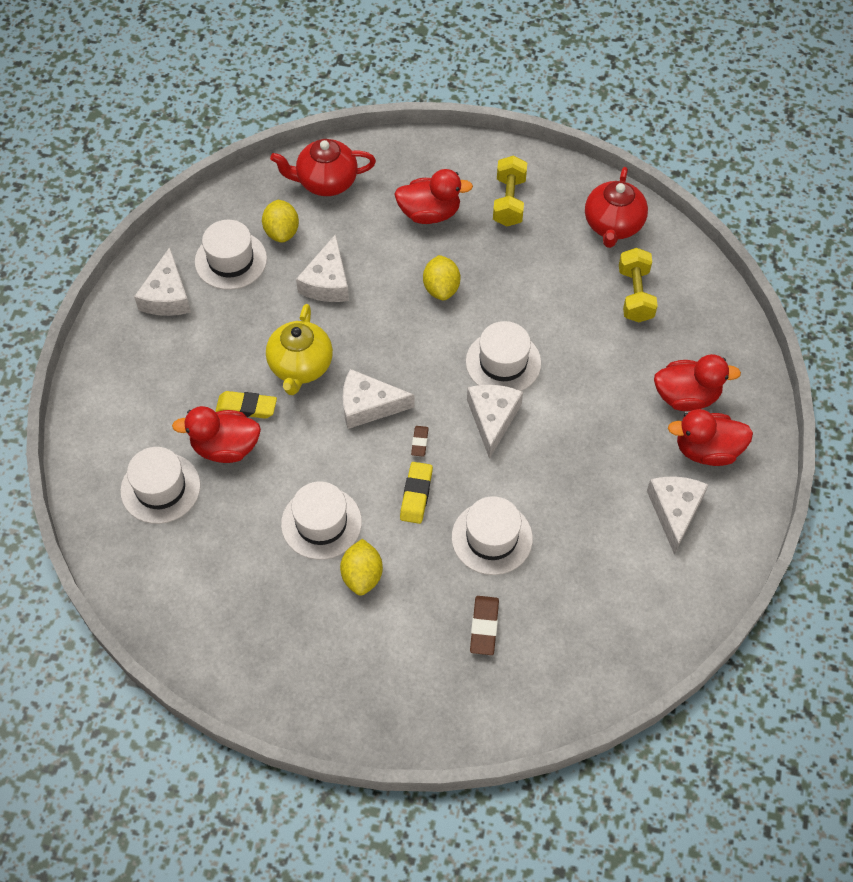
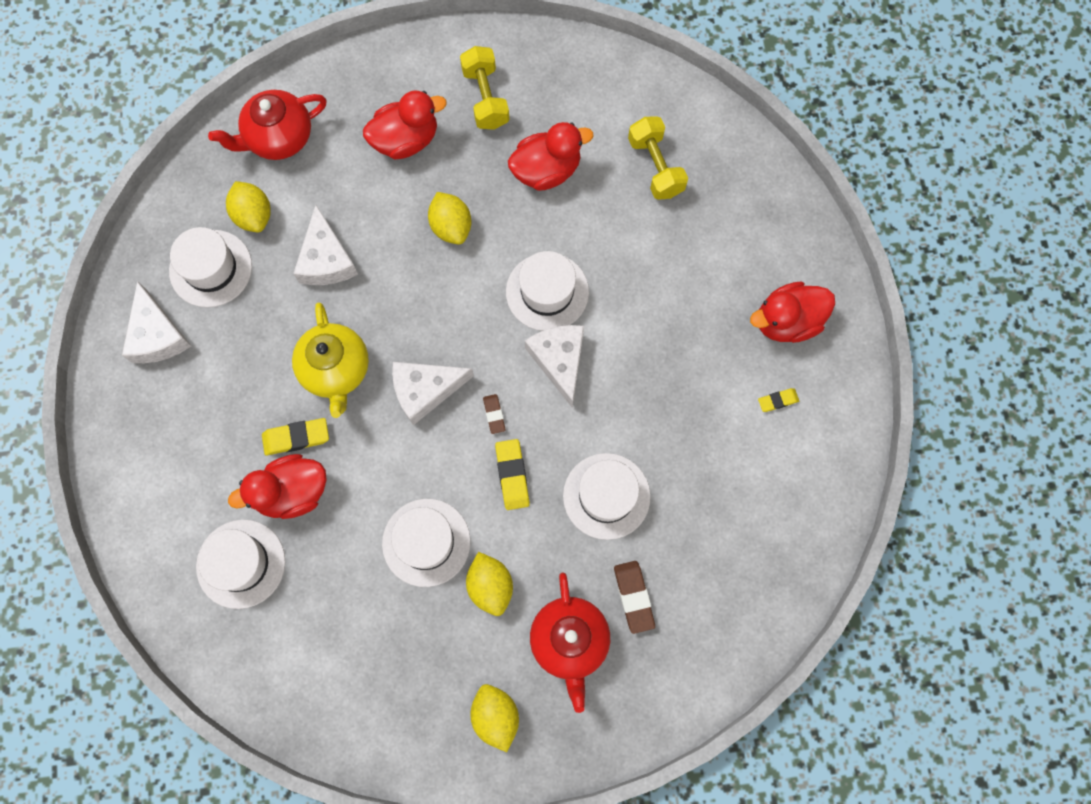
camera: 20 degrees left, 15 degrees up
red teapot [585,167,648,248] -> red teapot moved to [530,572,610,713]
white cheese [647,476,709,555] -> yellow eraser [758,388,799,412]
red duck [654,354,741,411] -> red duck moved to [508,122,593,191]
none -> yellow lemon [471,684,519,752]

